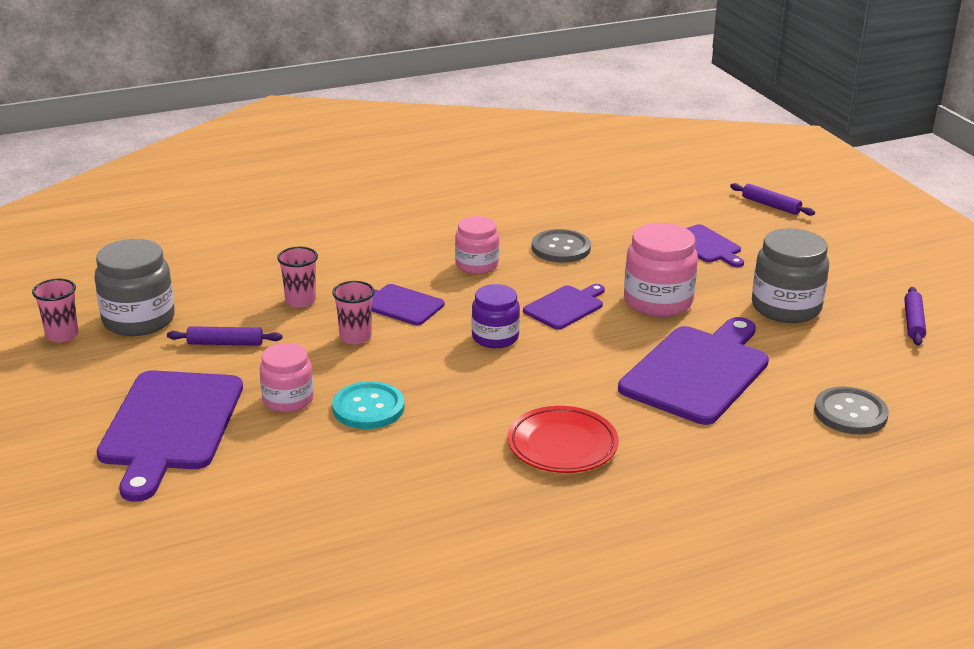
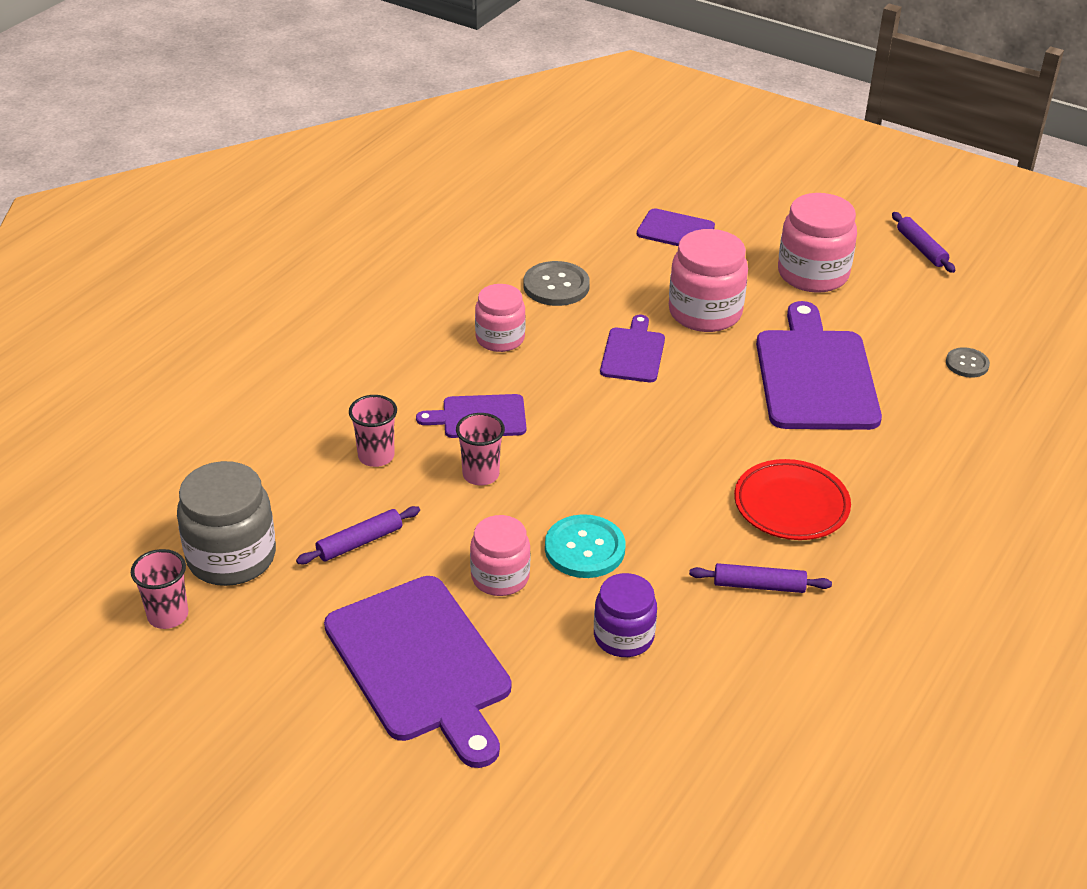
camera: 35 degrees left, 10 degrees up
purple jar [472,284,520,348] -> purple jar moved to [594,573,657,657]
purple rolling pin [730,183,815,216] -> purple rolling pin moved to [689,563,832,593]
grey jar [752,228,829,323] -> pink jar [778,193,857,293]
grey button [814,386,889,435] -> grey button [946,347,990,378], size x0.61

